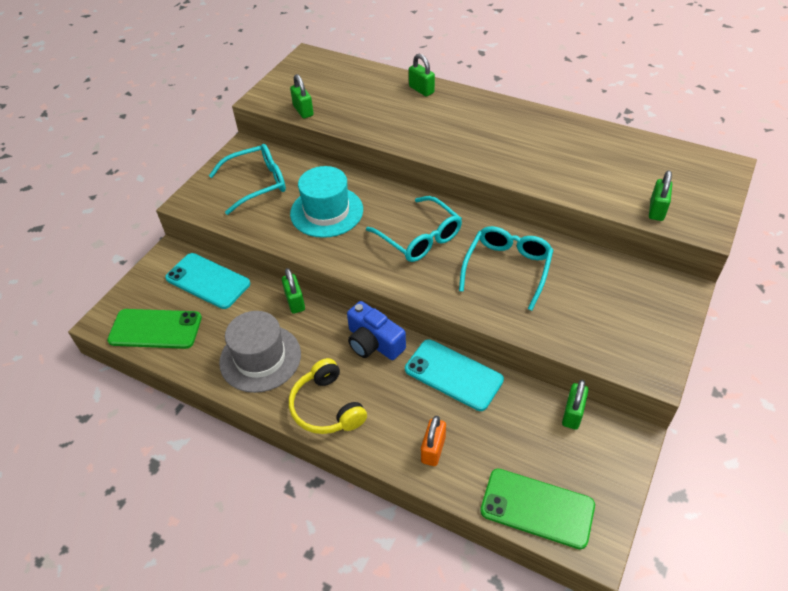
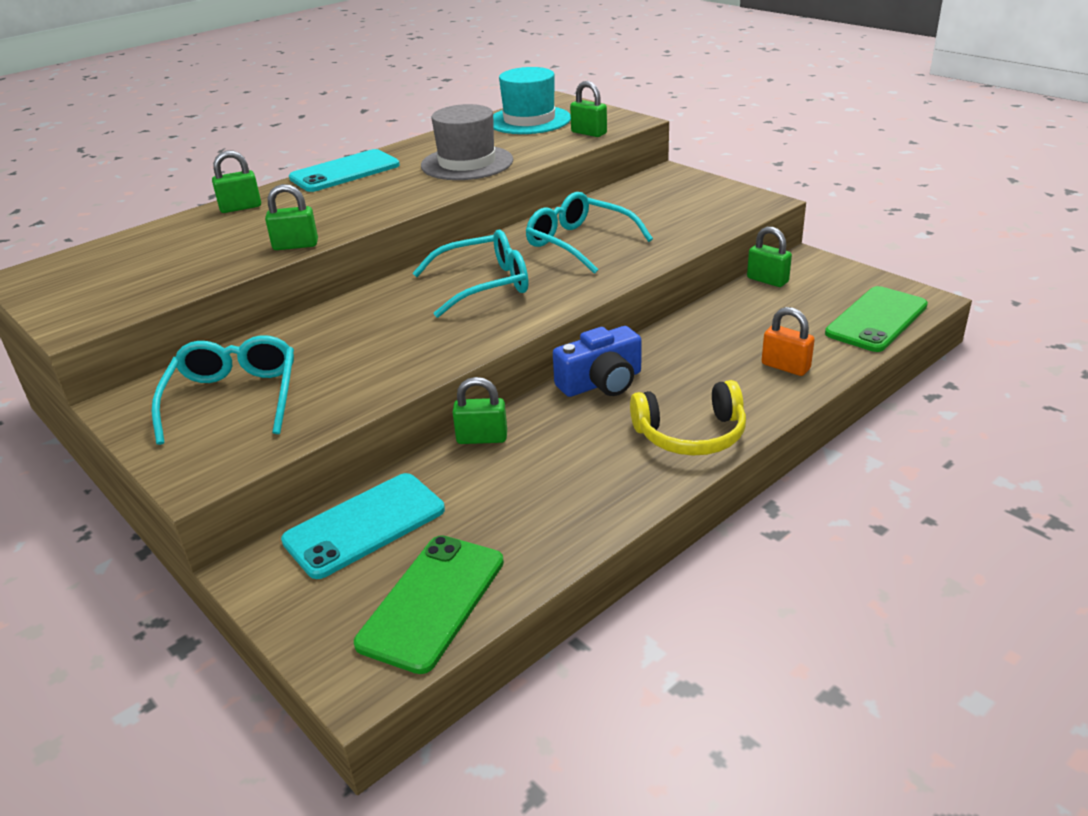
camera: 70 degrees left, 15 degrees down
grey hat [219,311,301,393] -> grey hat moved to [421,104,513,180]
green padlock [290,74,314,119] -> green padlock moved to [265,184,318,250]
turquoise hat [290,166,363,238] -> turquoise hat moved to [493,67,571,134]
turquoise phone [405,339,504,411] -> turquoise phone moved to [289,149,400,192]

